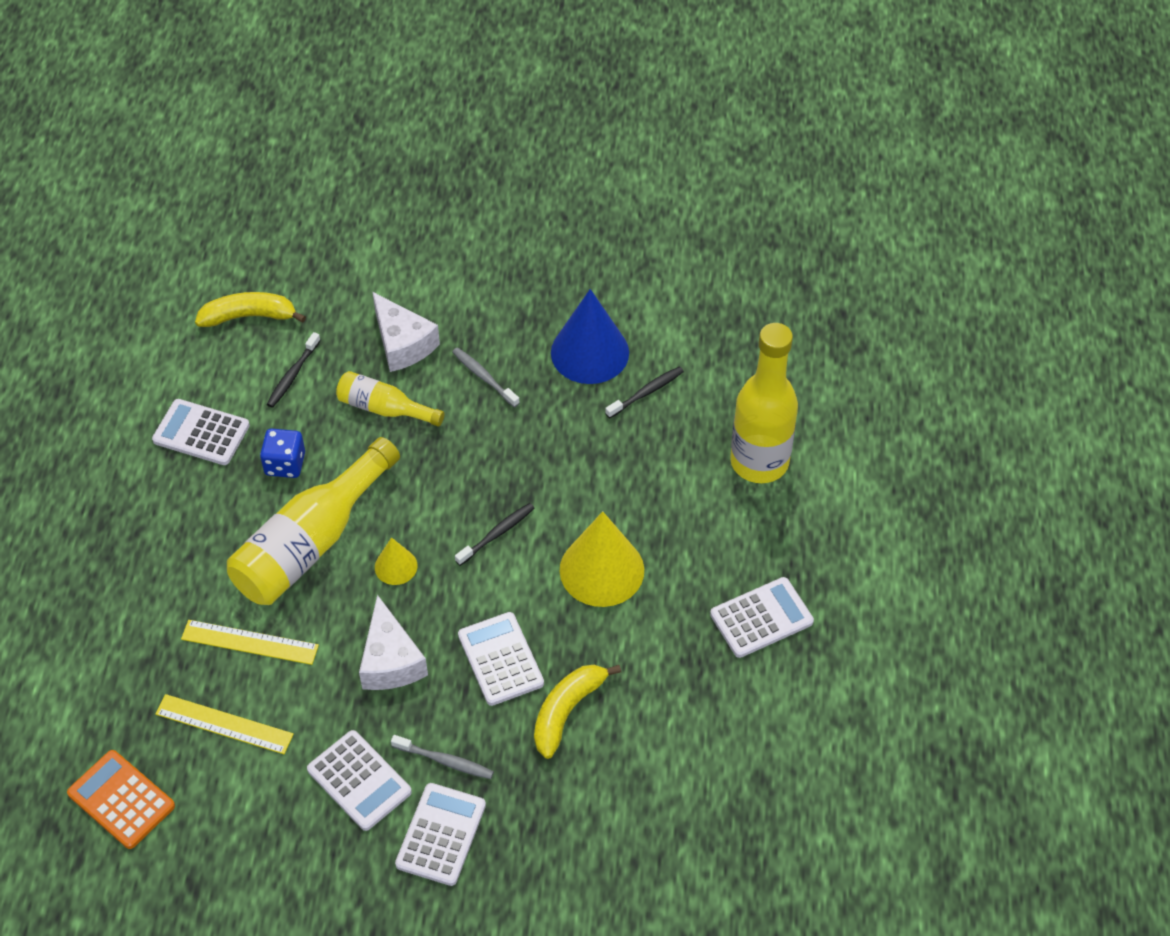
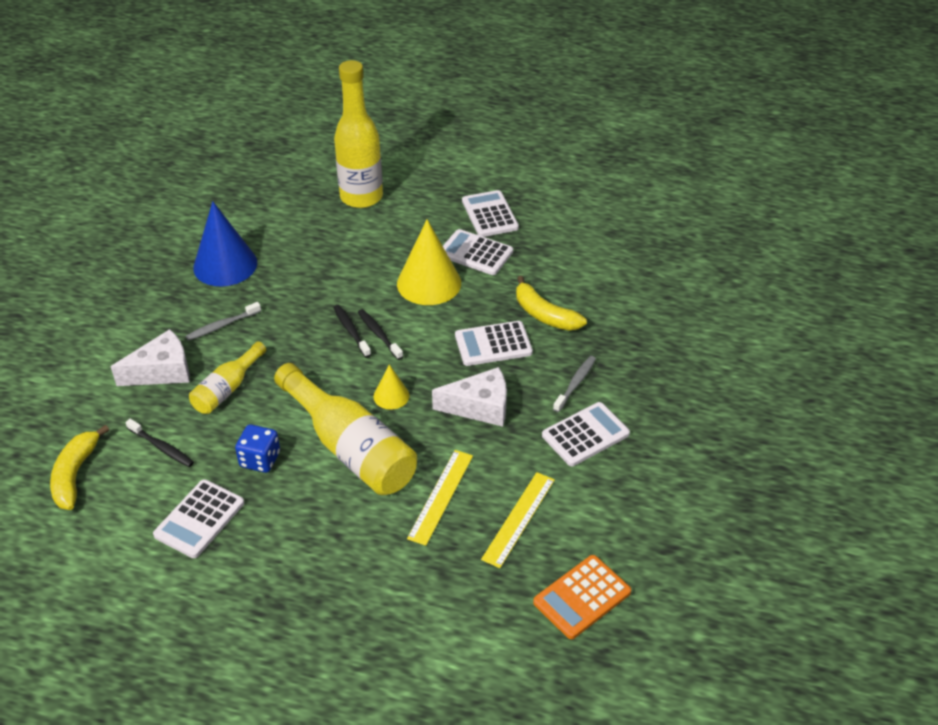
camera: 80 degrees left, 10 degrees down
white calculator [395,783,486,886] -> white calculator moved to [443,229,513,275]
black toothbrush [605,366,684,418] -> black toothbrush moved to [333,305,371,358]

